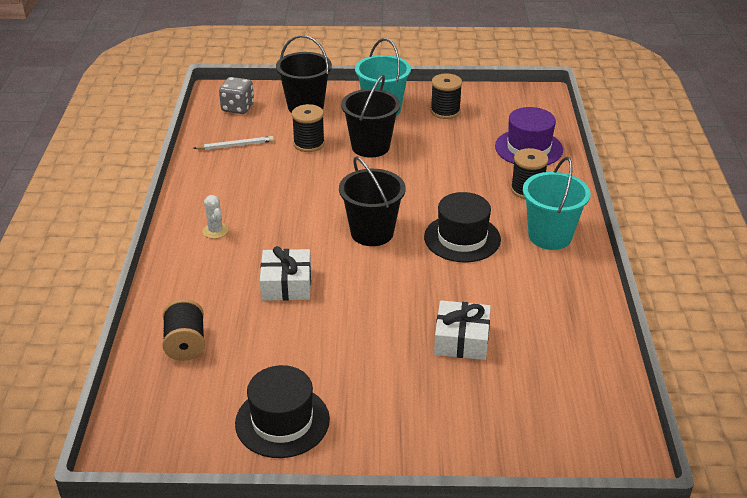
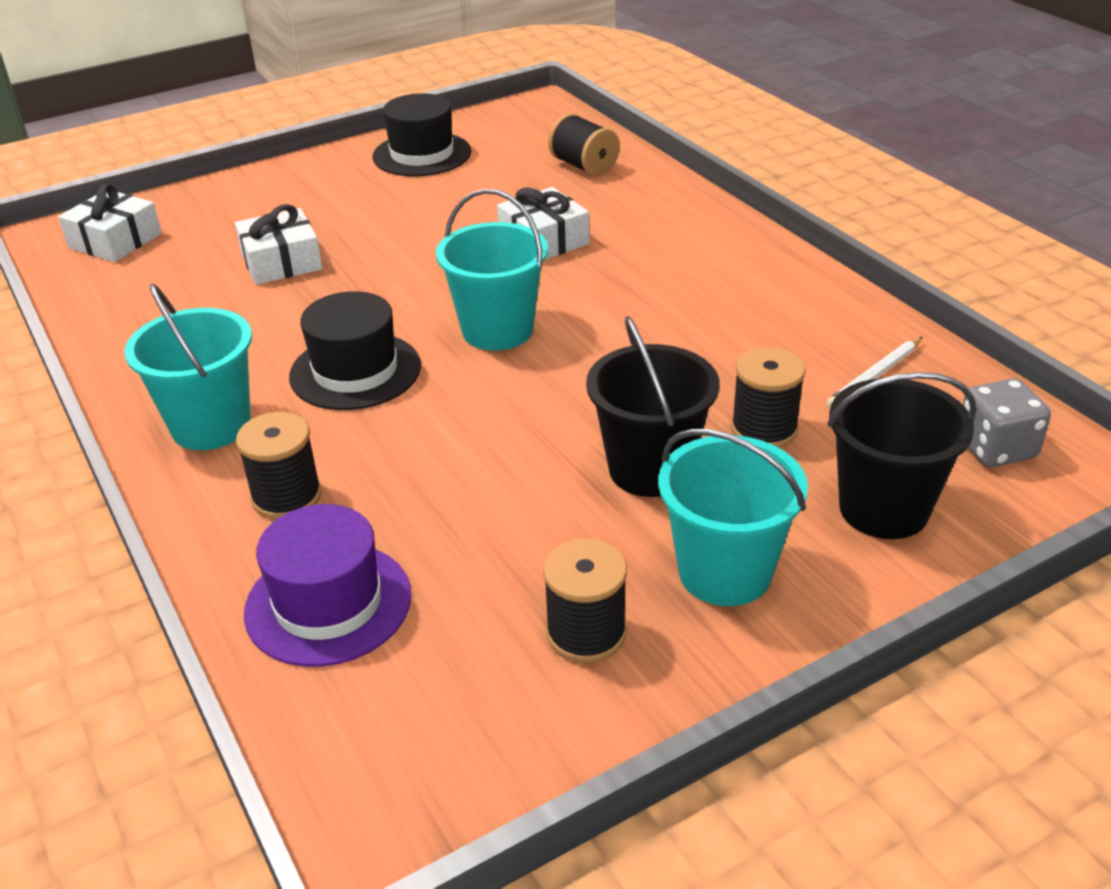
camera: 150 degrees right, 0 degrees up
white cactus [203,195,228,239] -> none
black bucket [339,156,406,246] -> turquoise bucket [436,189,548,351]
none -> white gift [58,184,162,262]

